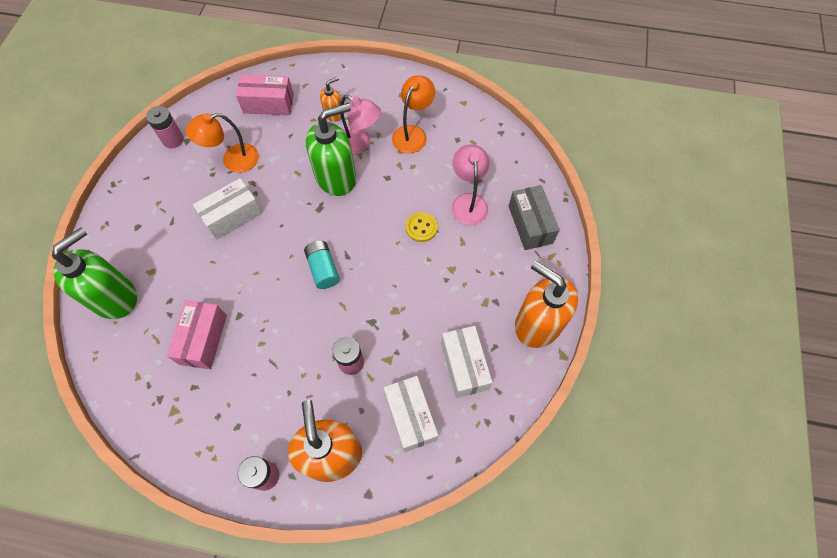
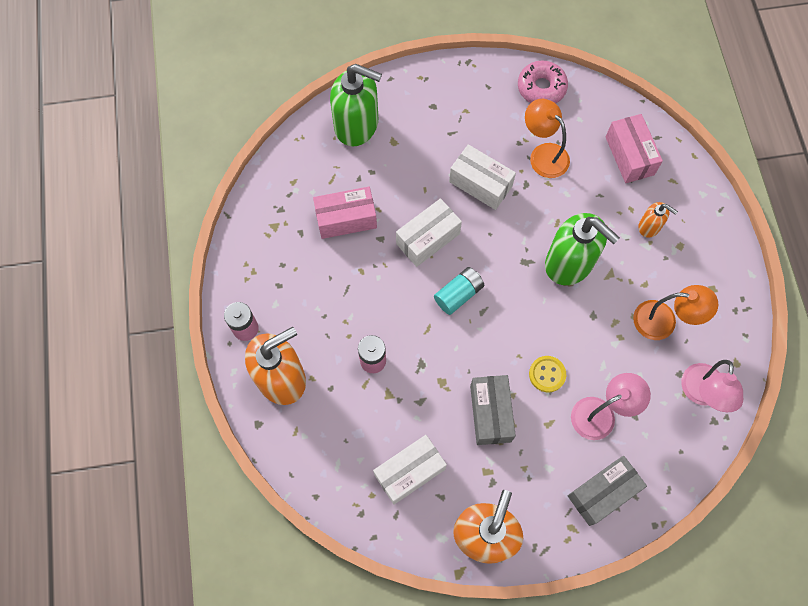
camera: 70 degrees right, 5 degrees up
pink battery [146,106,184,148] -> pink donut [518,60,568,104]
pink lamp [340,95,381,155] -> pink lamp moved to [681,360,743,412]
white box [384,376,438,452] -> white box moved to [396,198,462,267]
none -> grey box [470,375,516,445]

